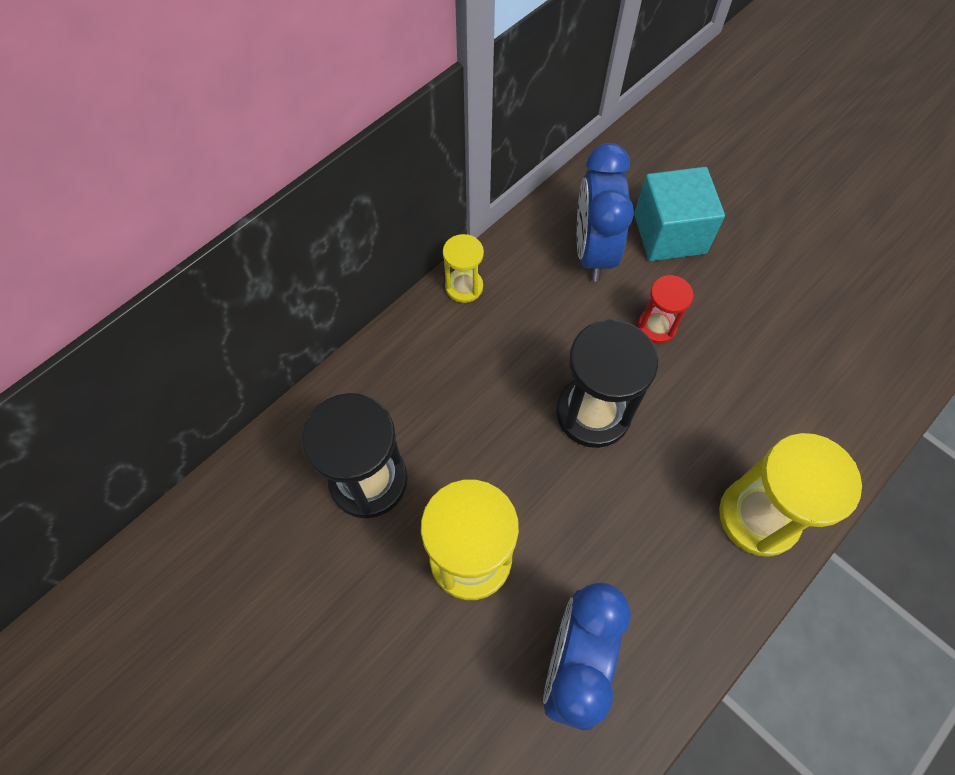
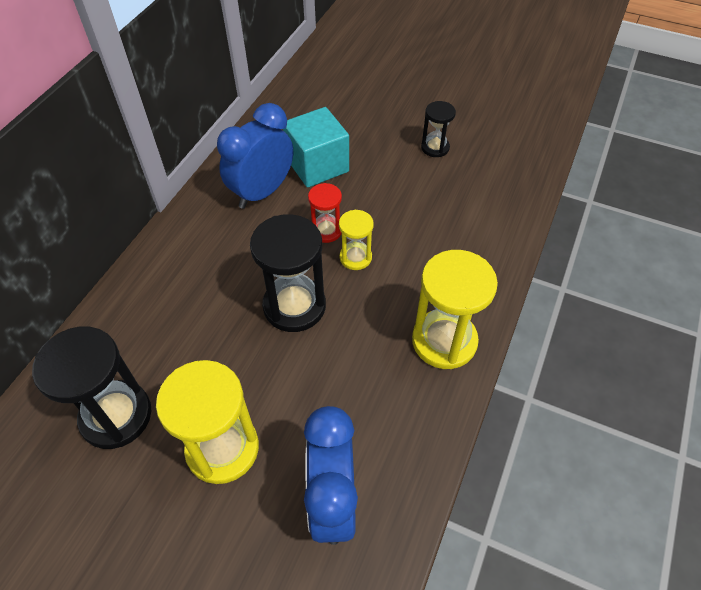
camera: 20 degrees left, 10 degrees down
yellow hourglass [443,234,484,303] -> yellow hourglass moved to [339,210,374,270]
blue clock [577,143,634,282] -> blue clock turned 60 degrees clockwise [217,103,293,209]
none -> black hourglass [421,101,456,157]

